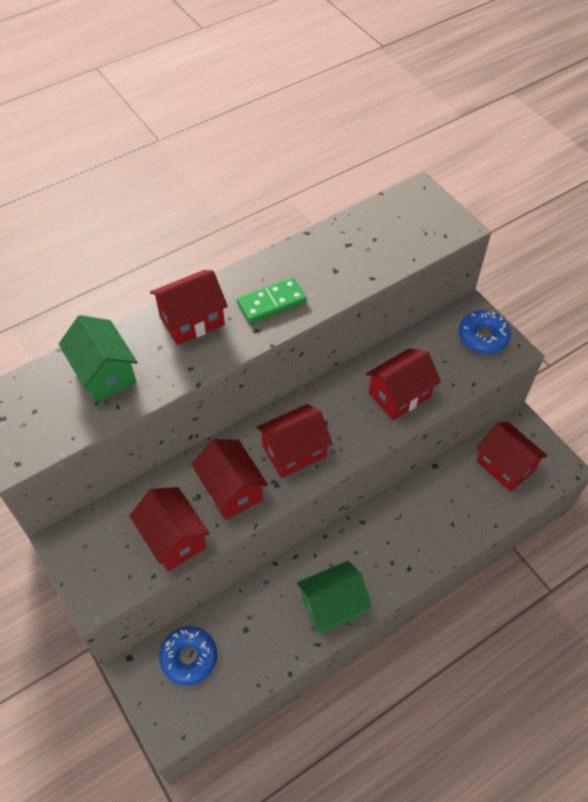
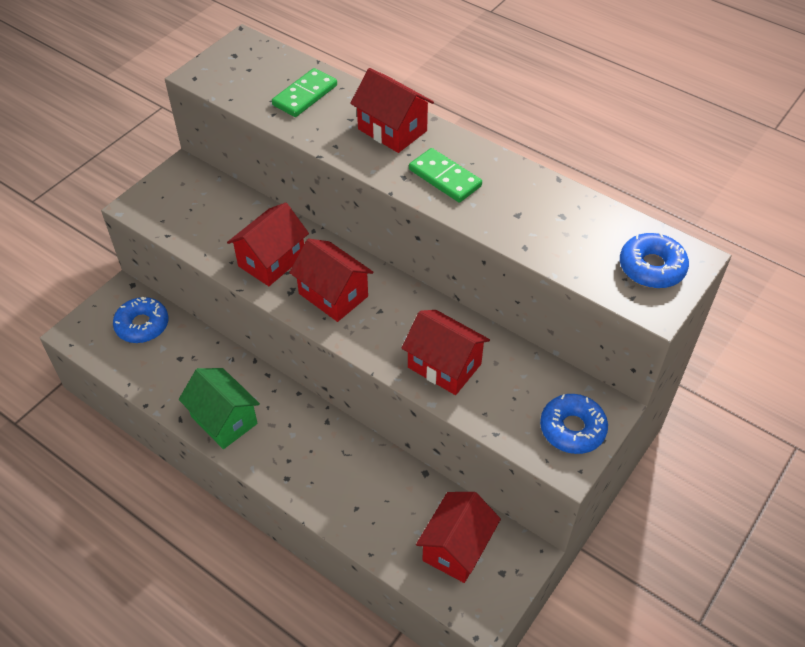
camera: 70 degrees right, 5 degrees down
green house [59,315,138,402] -> green domino [272,68,337,117]
red house [129,487,210,571] -> none
none -> blue donut [620,233,689,288]

